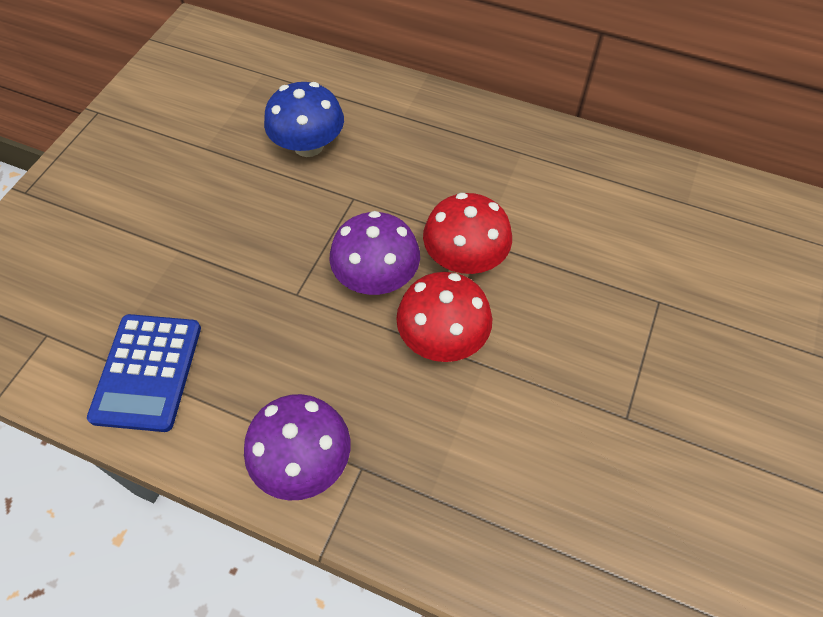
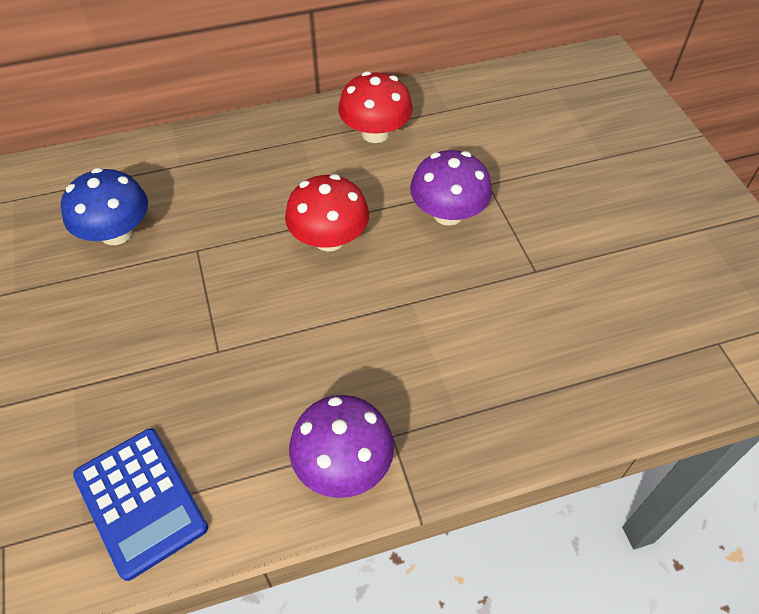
camera: 40 degrees left, 5 degrees down
purple mushroom [329,211,420,295] -> purple mushroom moved to [410,150,492,226]
red mushroom [396,272,492,362] -> red mushroom moved to [338,71,413,143]

